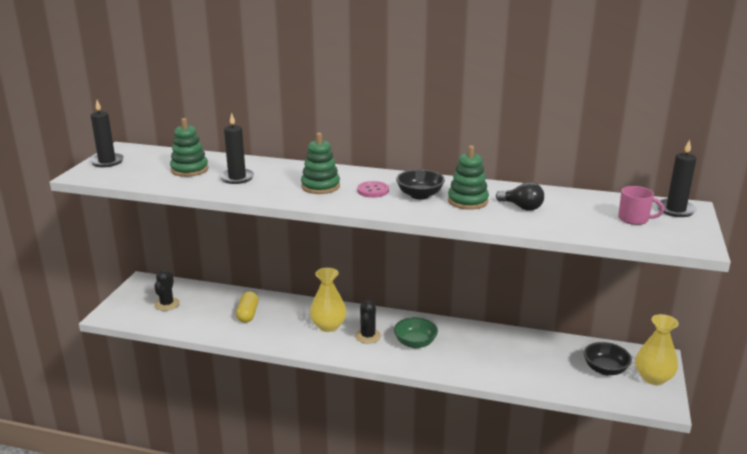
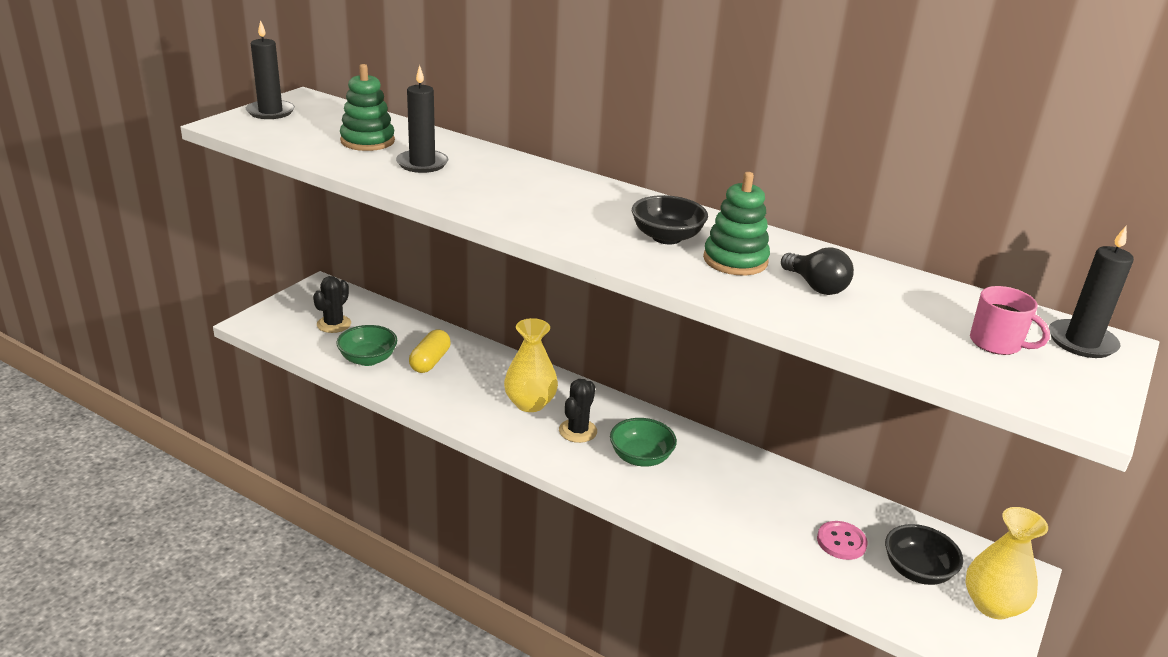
camera: 15 degrees right, 5 degrees up
green stacking toy [301,133,340,194] -> none
pink button [357,181,389,198] -> pink button moved to [817,521,868,560]
none -> green bowl [336,325,397,366]

